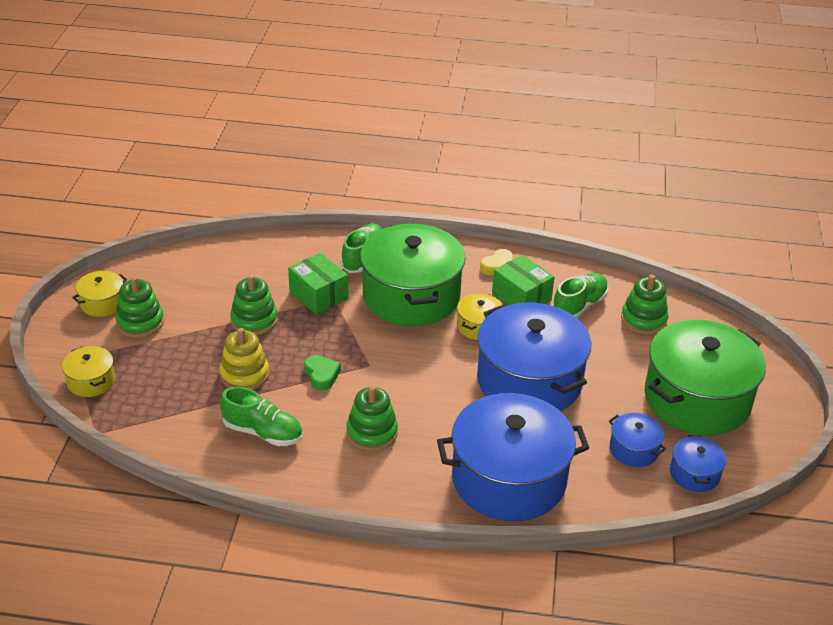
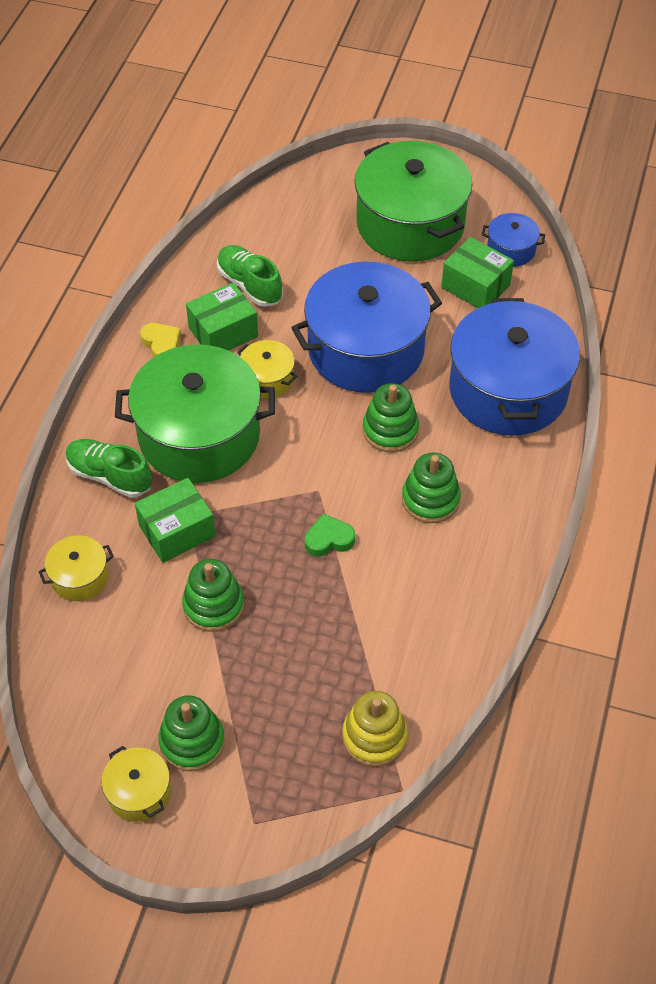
camera: 80 degrees left, 15 degrees up
yellow pot [62,346,115,397] -> yellow pot moved to [39,535,114,601]
yellow stacking toy [219,328,269,390] -> yellow stacking toy moved to [342,691,408,767]
green shoe [220,387,303,446] -> none
blue pot [609,413,666,467] -> green box [441,237,514,308]
green stacking toy [621,275,668,335] -> green stacking toy moved to [363,383,419,452]

